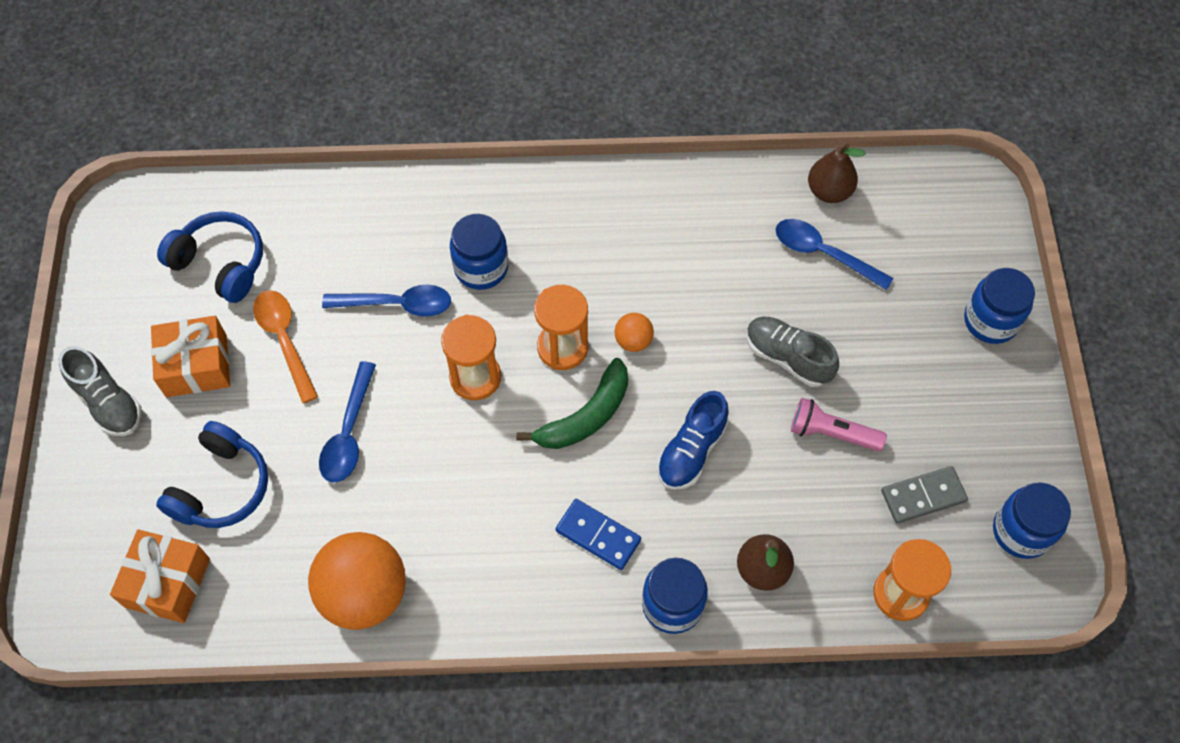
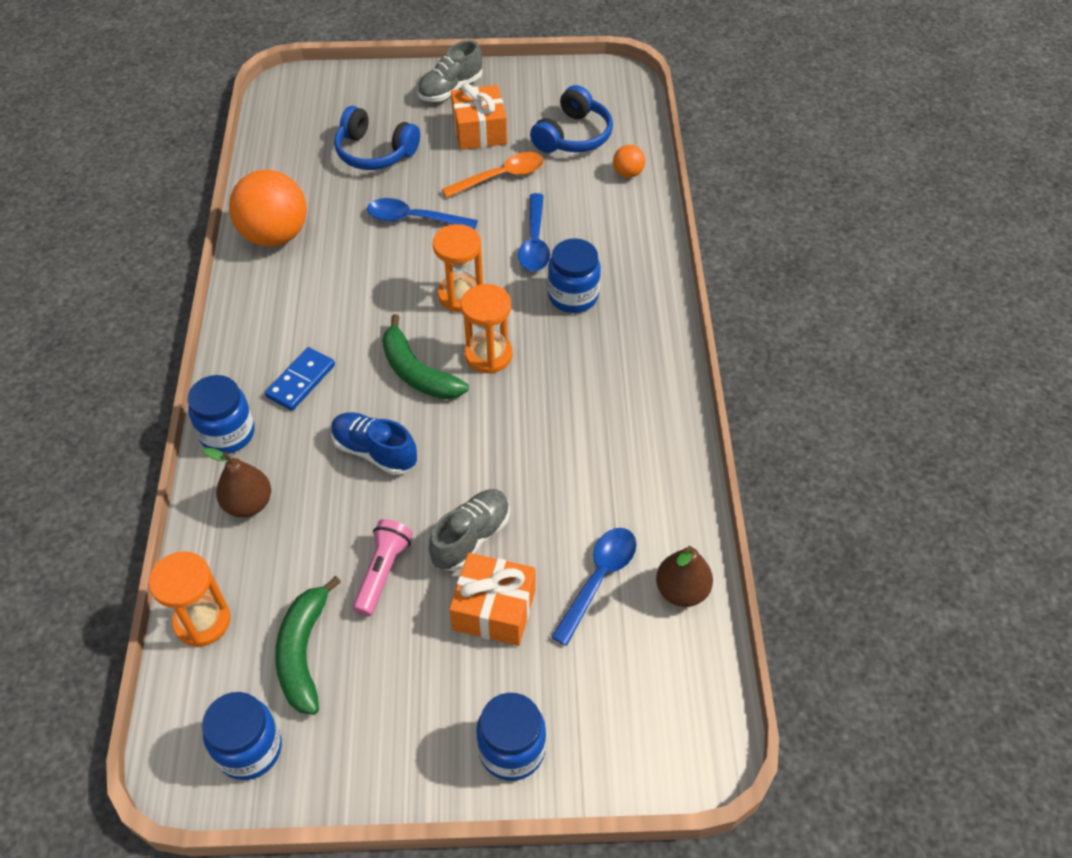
camera: 90 degrees right, 10 degrees down
orange gift [110,529,210,623] -> orange gift moved to [449,553,536,646]
orange ball [615,313,654,352] -> orange ball moved to [613,145,645,178]
grey domino [881,466,968,523] -> green banana [275,576,341,715]

